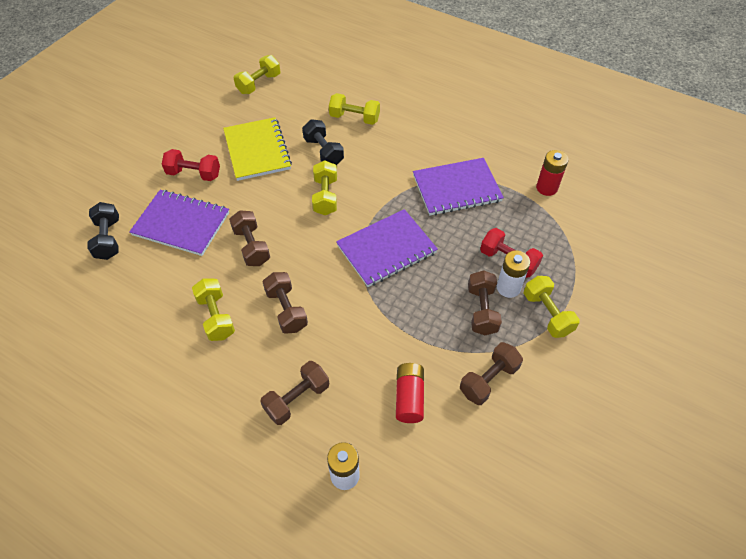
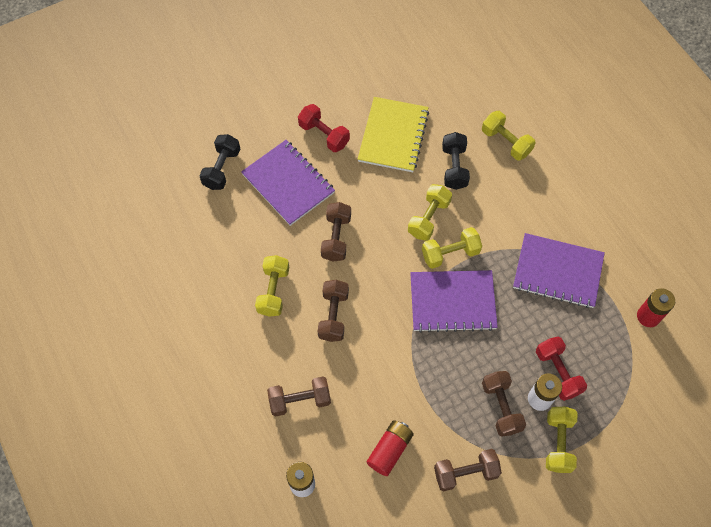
camera: 30 degrees right, 10 degrees up
yellow dumbbell [234,55,281,94] -> yellow dumbbell moved to [422,227,482,269]
brown dumbbell [468,270,502,335] -> brown dumbbell turned 45 degrees counterclockwise [482,371,526,437]

